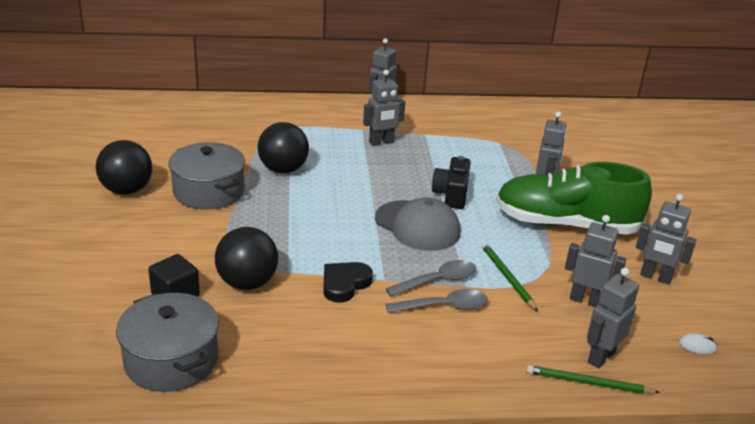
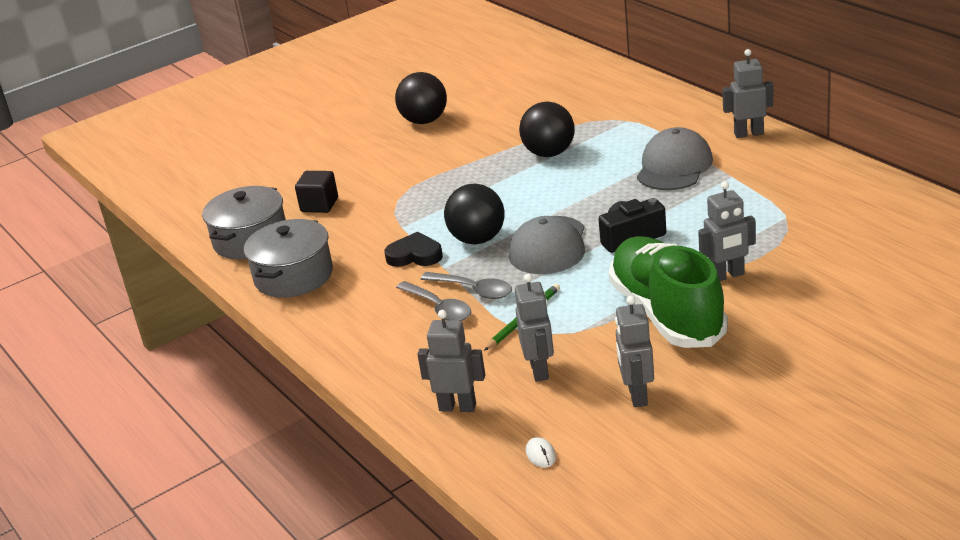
camera: 65 degrees right, 0 degrees up
grey pot [169,142,245,210] -> grey pot moved to [244,219,333,298]
black ball [215,227,278,290] -> black ball moved to [444,184,505,244]
grey robot [363,70,405,146] -> grey cap [637,127,713,190]
green pencil [526,365,660,394] -> none

